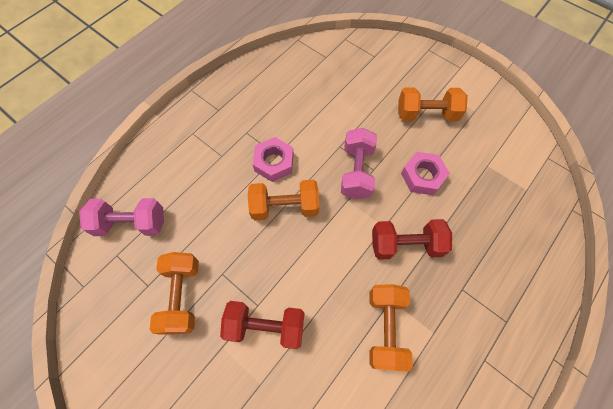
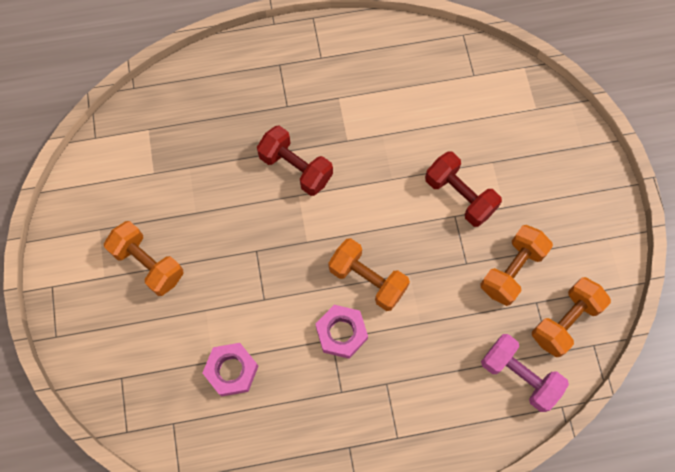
camera: 140 degrees left, 5 degrees up
pink dumbbell [341,128,377,199] -> none
orange dumbbell [369,284,413,371] -> orange dumbbell moved to [532,277,611,357]
pink nut [401,152,450,195] -> pink nut moved to [203,343,258,397]

